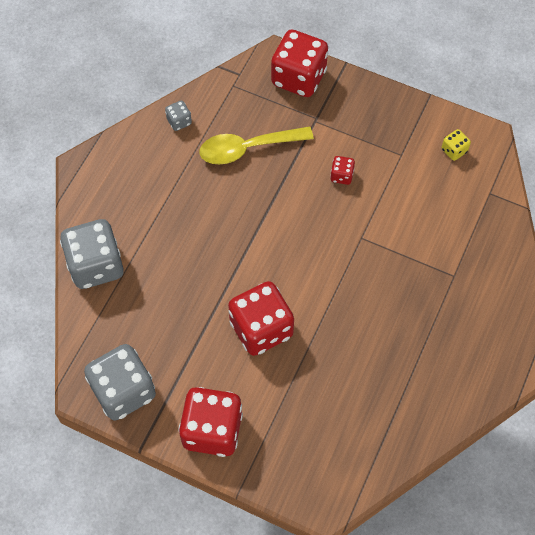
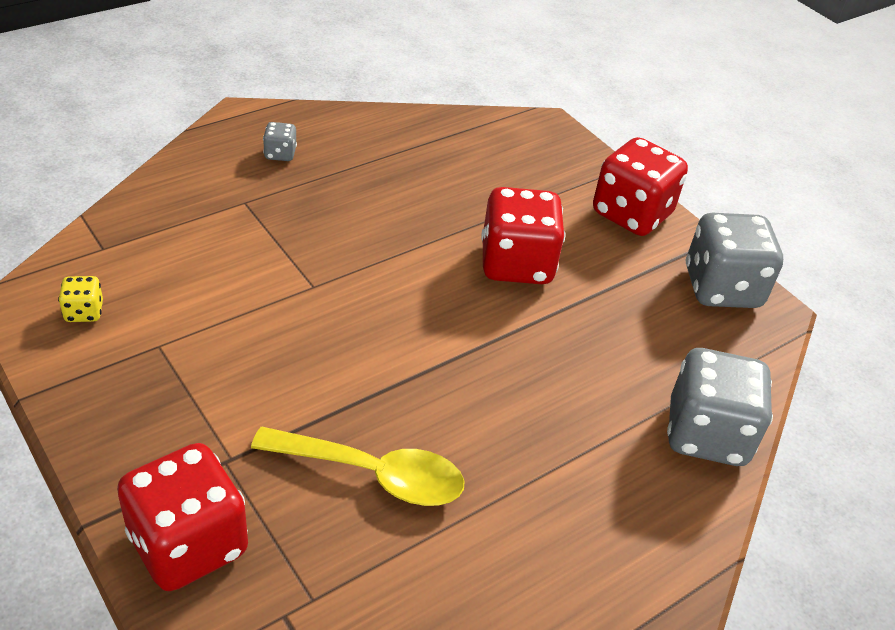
camera: 155 degrees left, 20 degrees down
grey dice [165,101,192,131] -> grey dice moved to [263,122,297,161]
red dice [330,156,355,185] -> none

